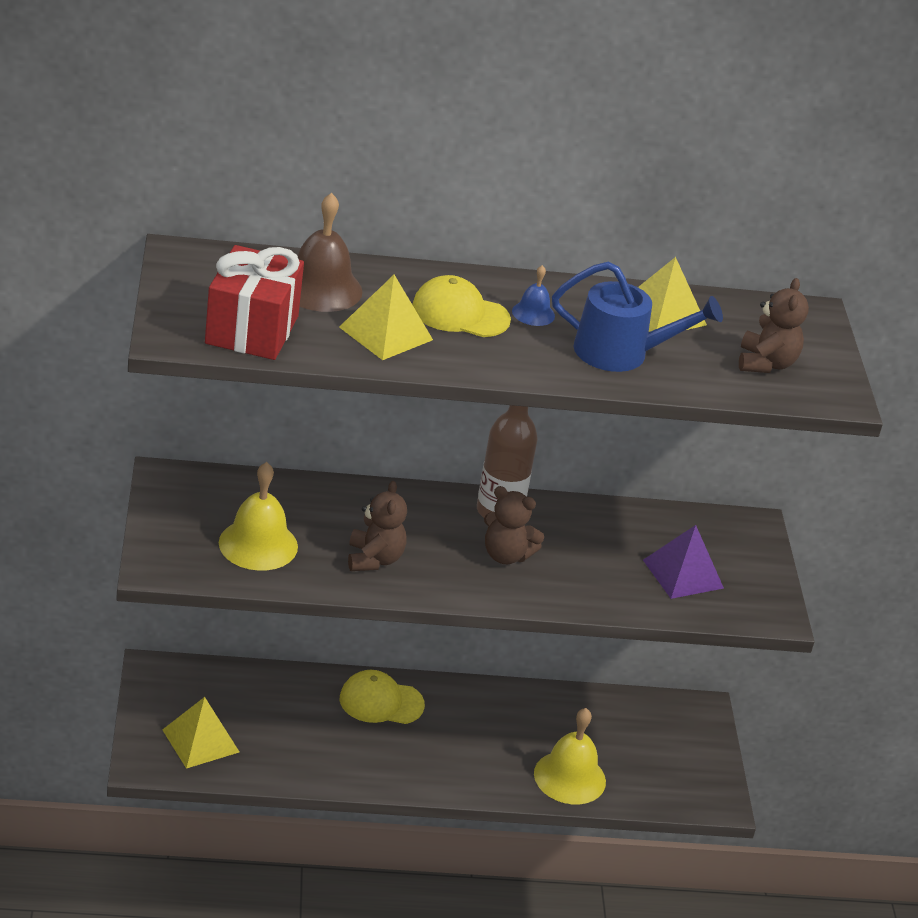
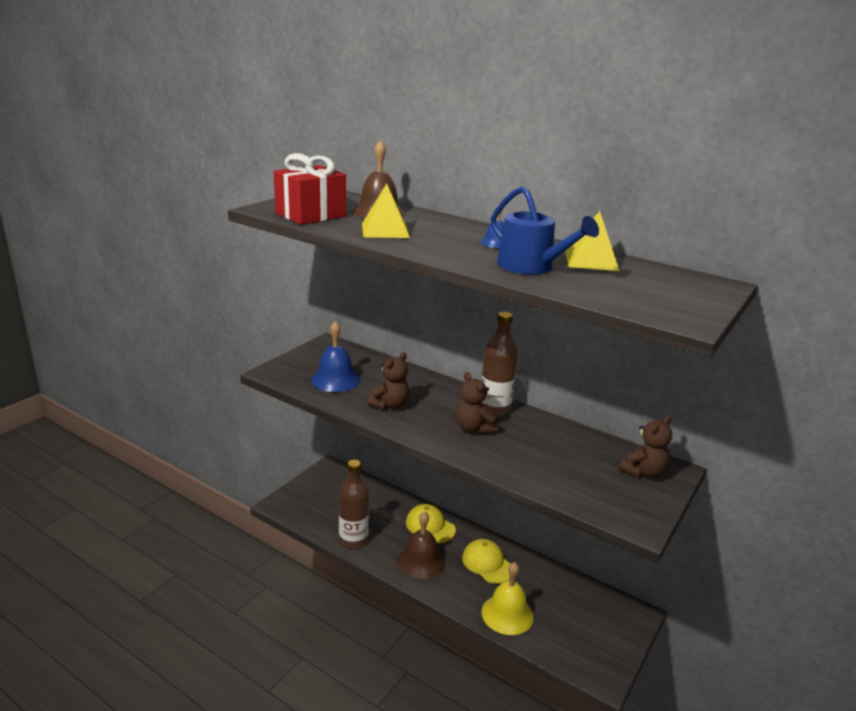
camera: 40 degrees right, 10 degrees down
yellow pyramid [162,697,239,769] -> none
yellow bell [219,462,298,571] -> blue bell [311,321,360,392]
yellow cap [412,275,511,337] -> yellow cap moved to [462,539,510,584]
purple pyramid [643,525,724,599] -> none
brown teddy bear [739,278,809,373] -> brown teddy bear moved to [619,415,672,478]
none -> brown bottle [339,460,369,548]
none -> brown bell [397,511,445,579]

